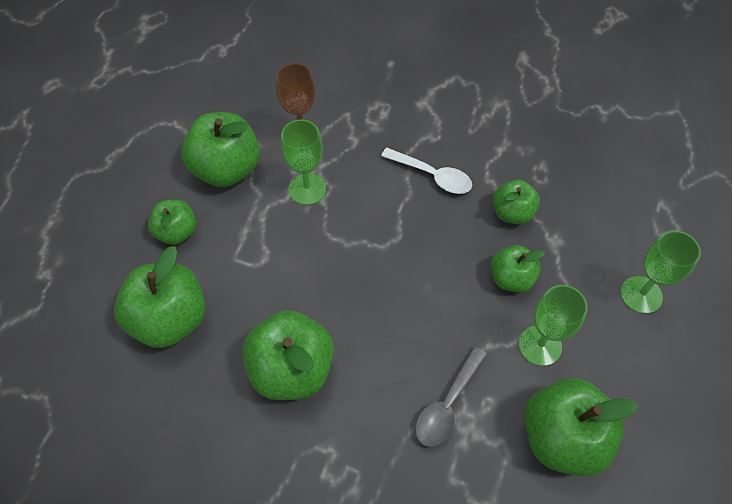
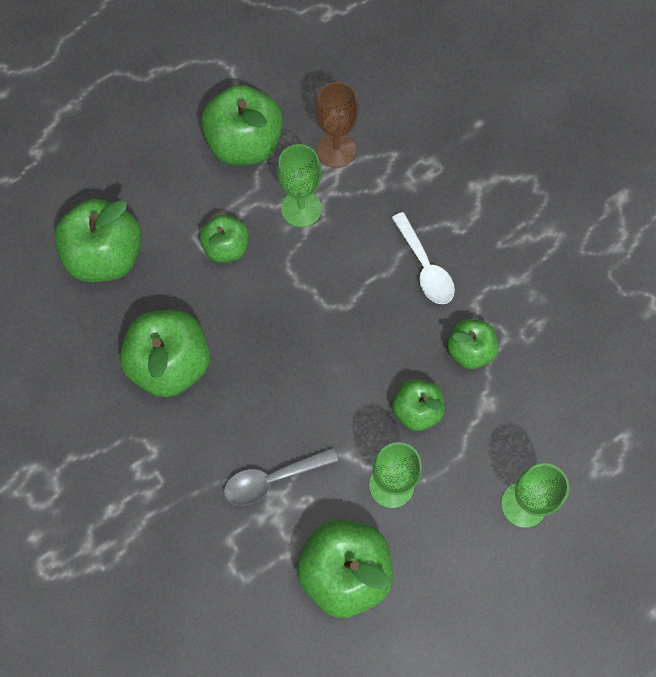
camera: 35 degrees right, 10 degrees up
green apple [148,199,196,245] -> green apple moved to [200,215,249,263]

